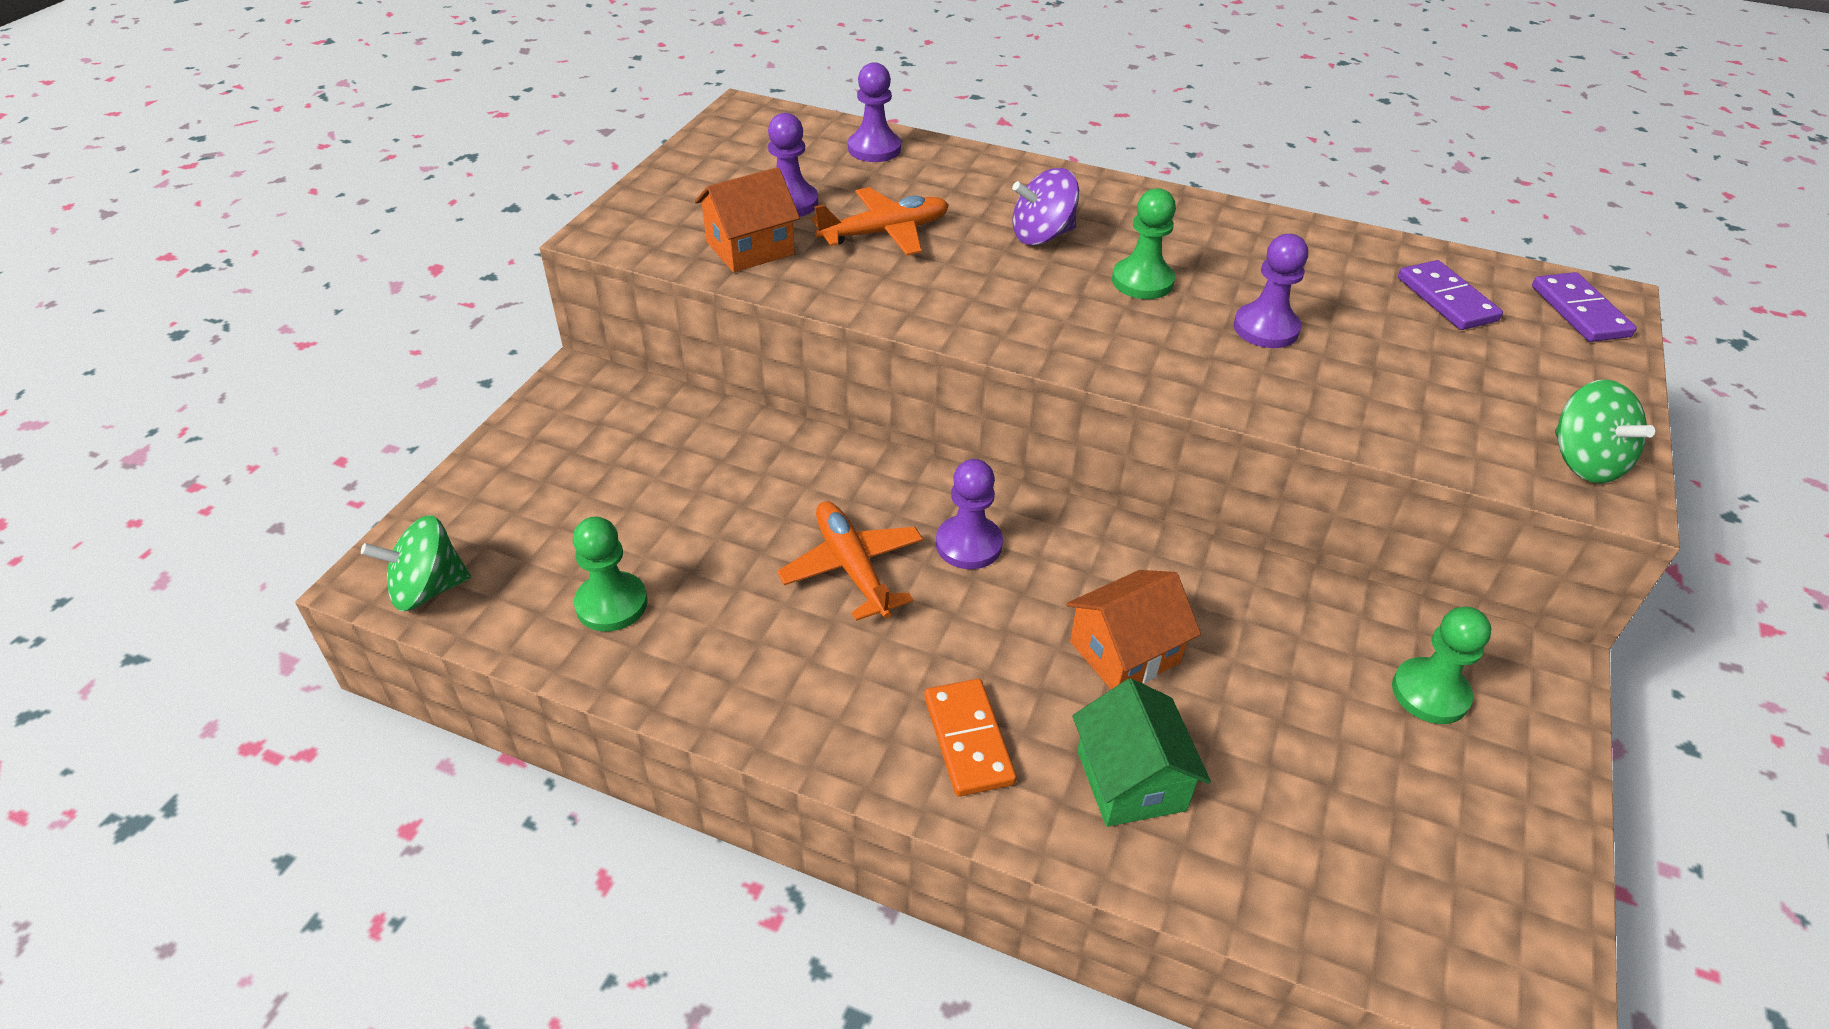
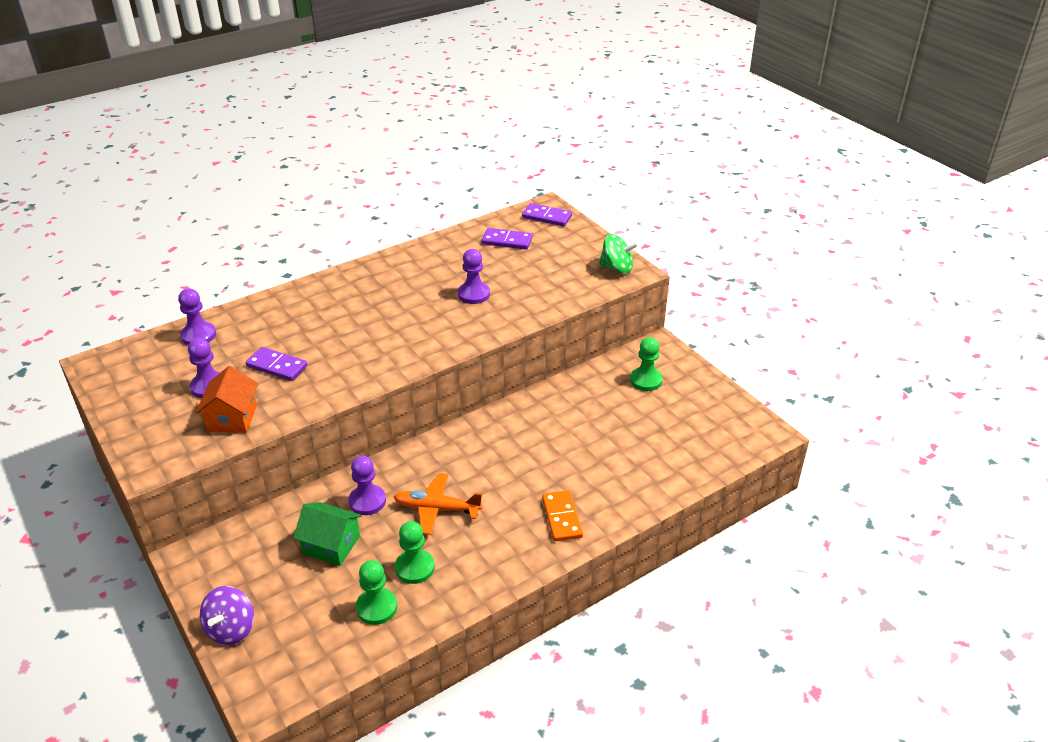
camera: 55 degrees left, 5 degrees down
green spinning top [361,515,471,611] -> none
orange plane [812,187,949,256] -> purple domino [246,347,307,381]
orange domino [924,679,1017,796] -> orange domino turned 60 degrees clockwise [542,490,583,541]
purple pawn [936,459,1003,569] -> purple pawn moved to [348,455,386,515]
purple spinning top [1012,168,1079,245] -> purple spinning top moved to [200,586,254,645]
orange house [1066,570,1201,689] -> none
green house [1072,678,1211,827] -> green house moved to [293,502,362,566]
green pawn [1112,188,1176,299] -> green pawn moved to [395,521,435,584]

